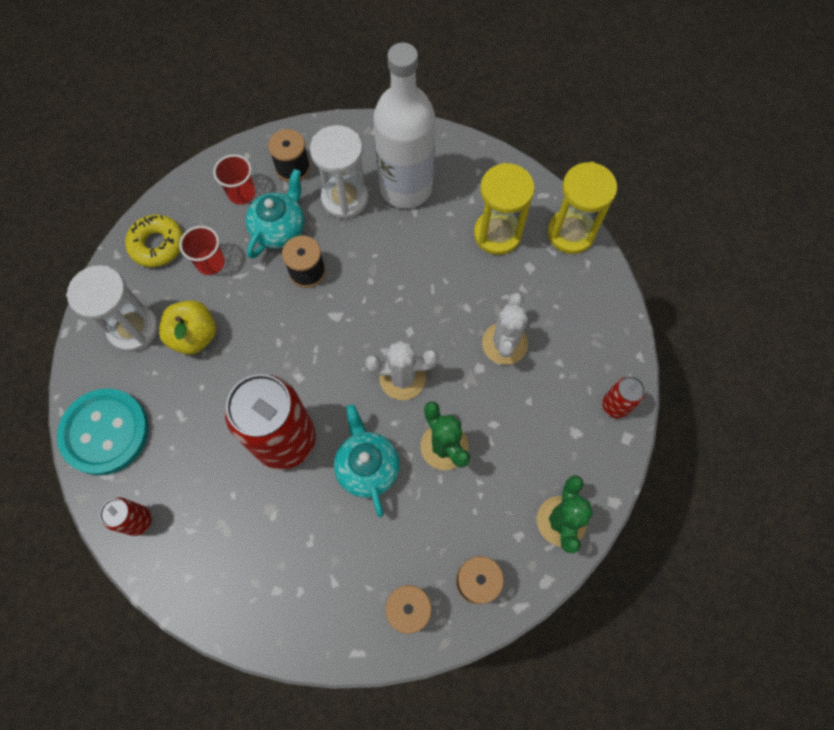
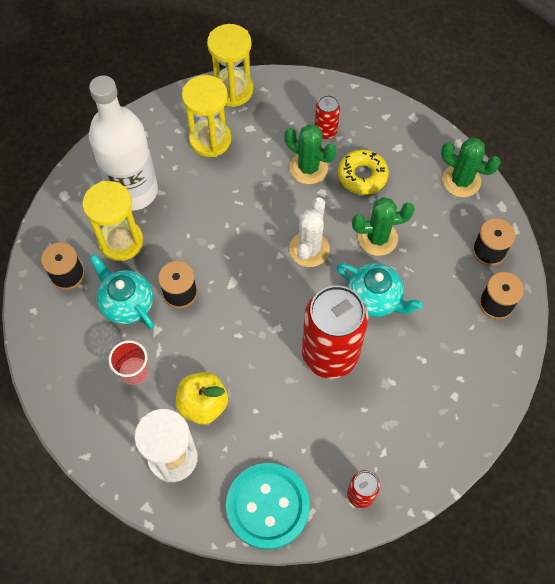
camera: 70 degrees left, 5 degrees down
yellow donut [125,215,183,267] -> yellow donut moved to [338,149,389,195]
red cup [213,154,256,204] -> none
white hourglass [310,125,368,219] -> yellow hourglass [82,181,143,261]
turquoise teapot [334,404,400,517] -> turquoise teapot turned 150 degrees counterclockwise [336,263,423,317]
white cactus [482,293,528,365] -> green cactus [284,124,337,184]
red can [602,376,645,418] -> red can moved to [315,95,340,139]

